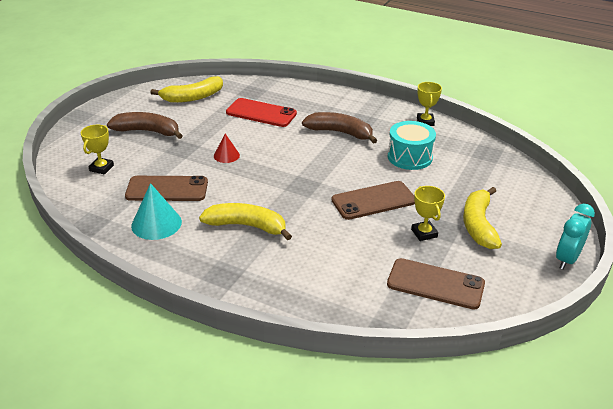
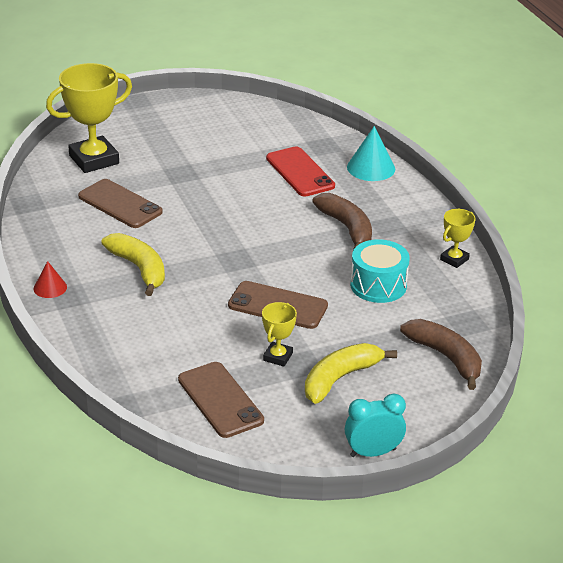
camera: 40 degrees right, 0 degrees up
yellow trophy [81,125,114,174] -> yellow trophy [46,63,132,173], size x2.00
brown banana [107,112,183,139] -> brown banana moved to [400,319,482,390]
turquoise cone [131,183,182,240] -> turquoise cone moved to [347,126,395,181]
yellow banana [150,76,223,103] -> none
red cone [214,134,240,163] -> red cone moved to [33,261,67,298]

